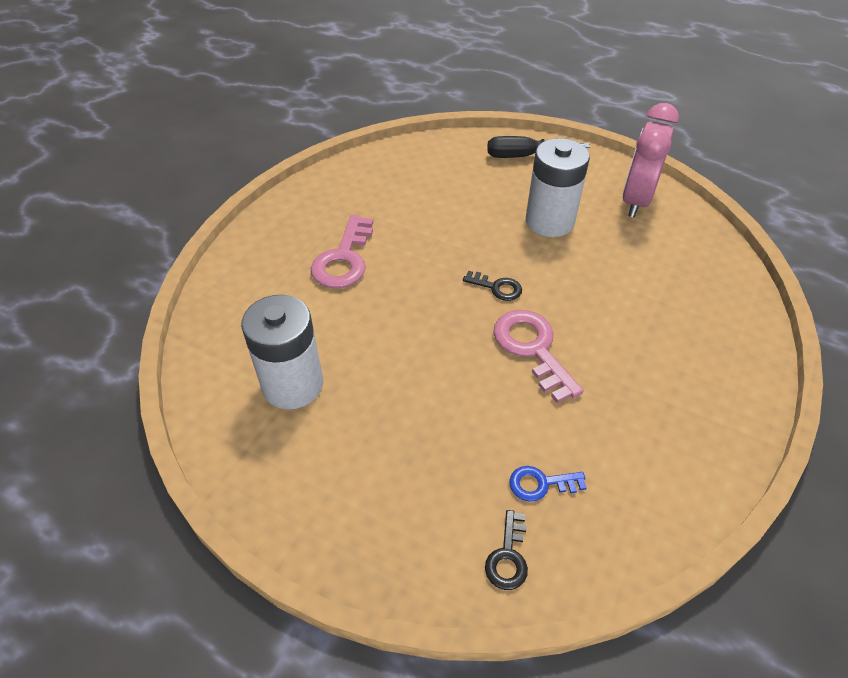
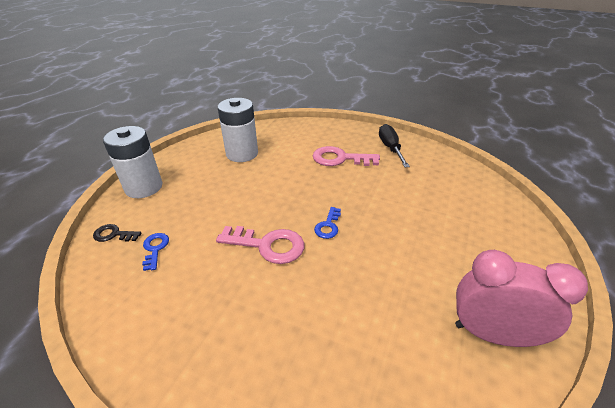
camera: 85 degrees right, 10 degrees down
black key [463,271,522,301] -> blue key [314,207,341,239]
black screwdriver [487,136,590,158] -> black screwdriver moved to [379,124,410,167]
pink key [493,310,584,403] -> pink key turned 45 degrees clockwise [216,226,304,264]
white battery [526,138,590,237] -> white battery moved to [103,126,162,198]

